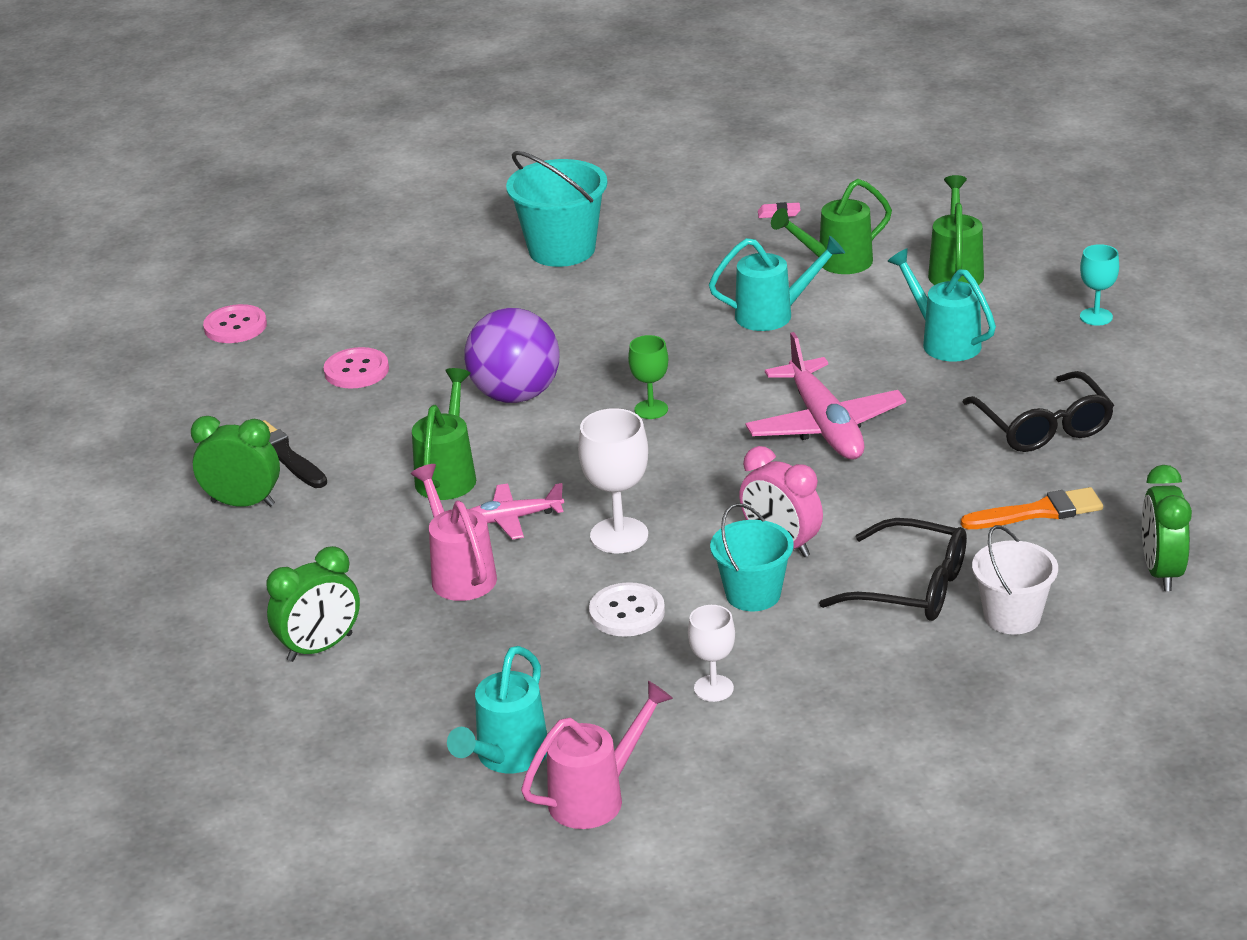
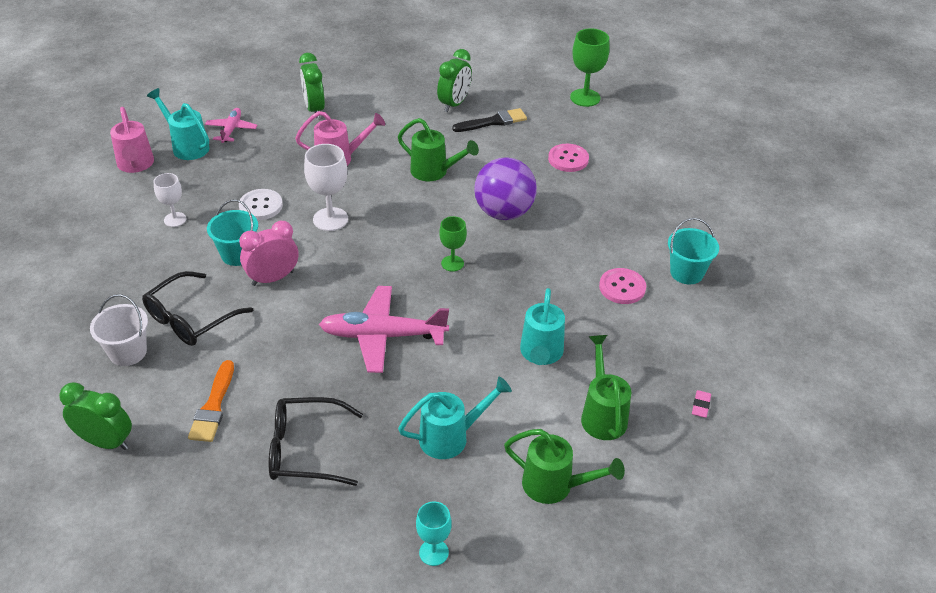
camera: 105 degrees right, 10 degrees up
pink button [203,304,267,343] -> pink button moved to [599,268,646,304]
pink plane [471,483,564,540] -> pink plane moved to [205,108,257,143]
turquoise bucket [506,151,608,267] -> turquoise bucket [668,218,719,284], size x0.66
none -> green goblet [570,28,610,107]

